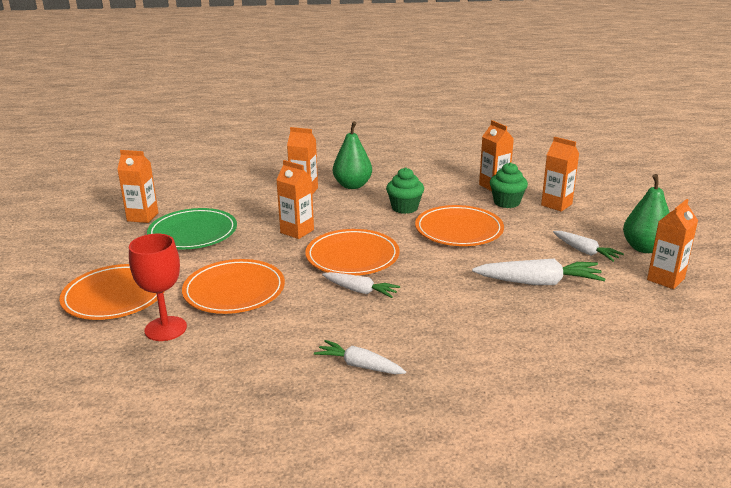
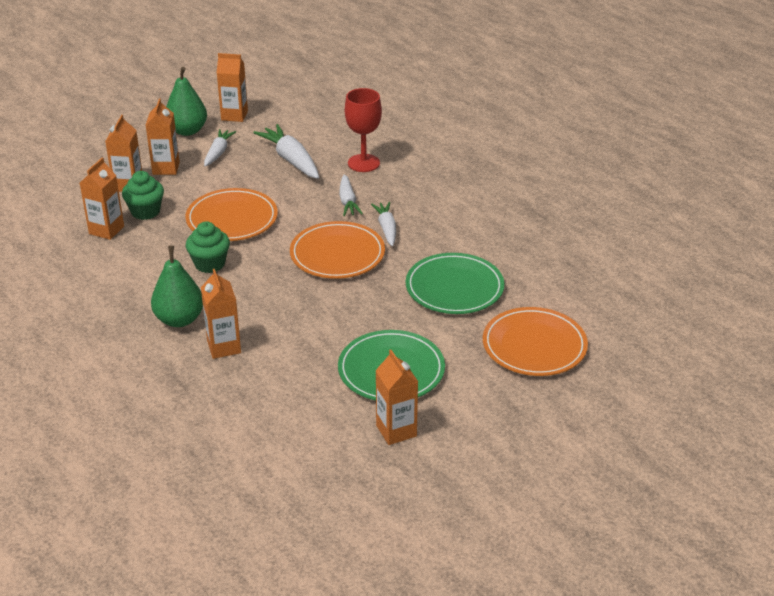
camera: 125 degrees left, 10 degrees up
red goblet [129,234,187,341] -> red goblet moved to [345,88,382,172]
orange plate [182,259,285,314] -> green plate [405,253,504,314]
orange carton [276,160,314,239] -> orange carton moved to [146,99,180,175]
white carrot [314,340,406,374] -> white carrot moved to [339,174,363,216]

